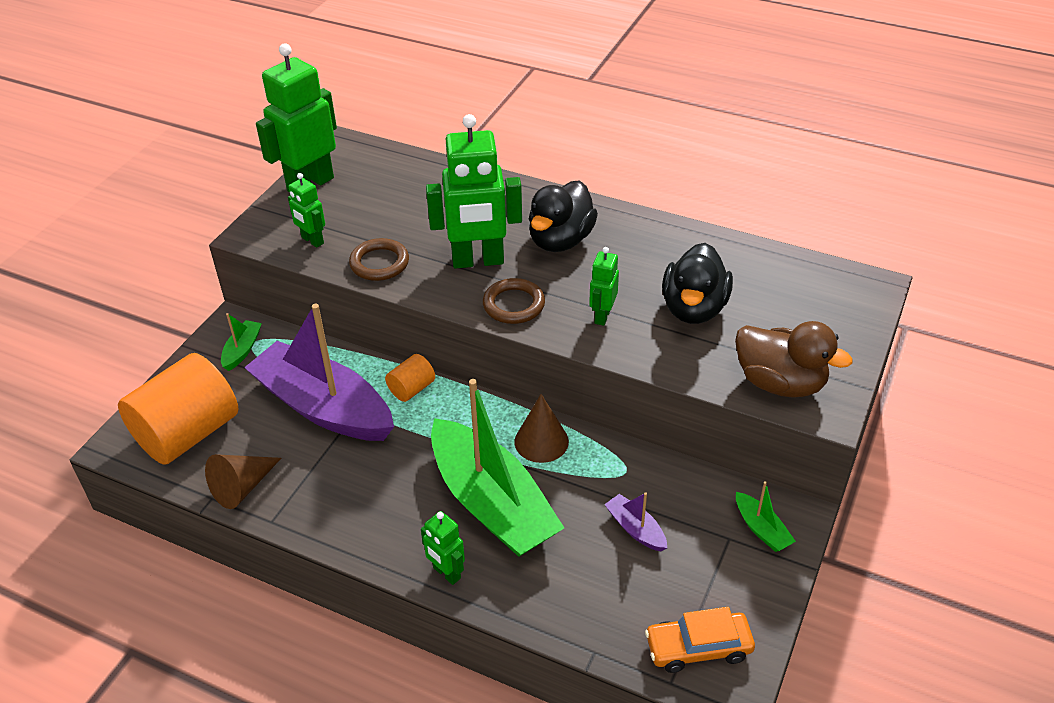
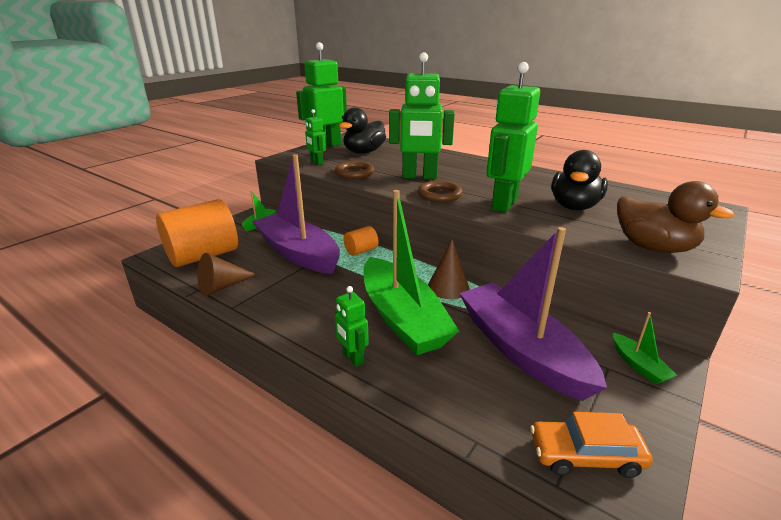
camera: 10 degrees right, 15 degrees down
black duck [529,180,598,252] -> black duck moved to [339,107,386,154]
green robot [589,247,619,326] -> green robot [487,62,540,213], size x2.02
purple boat [604,492,667,551] -> purple boat [459,227,607,401], size x2.48

